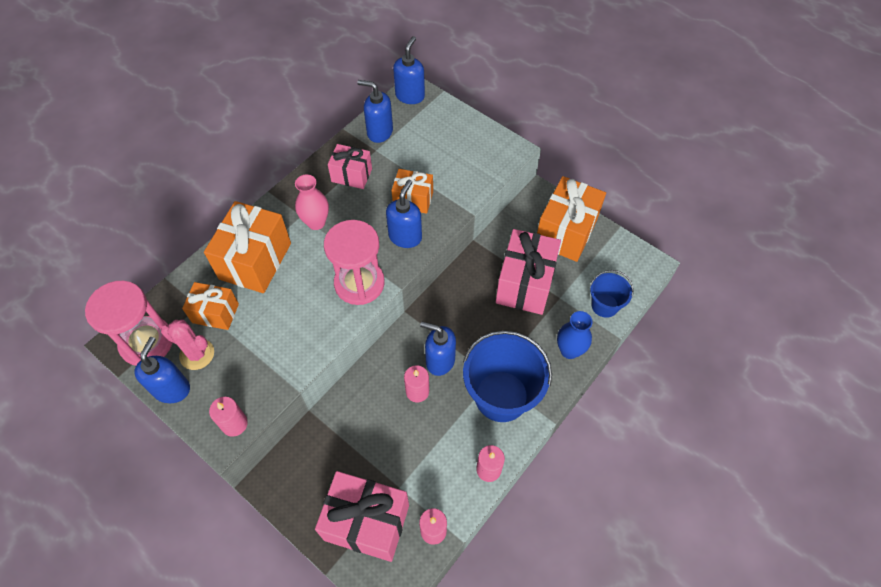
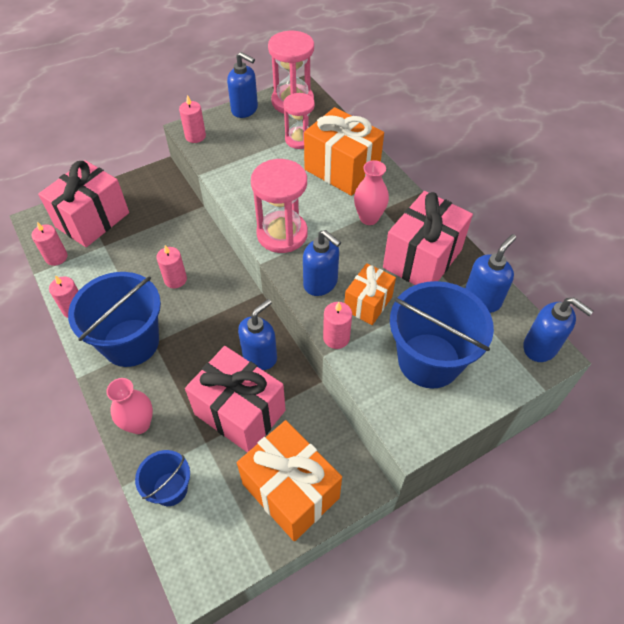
camera: 110 degrees right, 5 degrees down
pink cactus [161,320,214,370] -> none
orange gift [182,282,239,330] -> pink hourglass [283,93,315,149]
pink gift [328,144,372,189] -> pink gift [383,191,473,285], size x1.71
blue soap dispenser [420,322,456,376] -> blue soap dispenser moved to [238,299,277,370]
blue vase [557,311,593,359] -> pink vase [106,378,153,434]
none -> pink candle [323,302,352,349]
none -> blue bucket [390,281,494,388]

